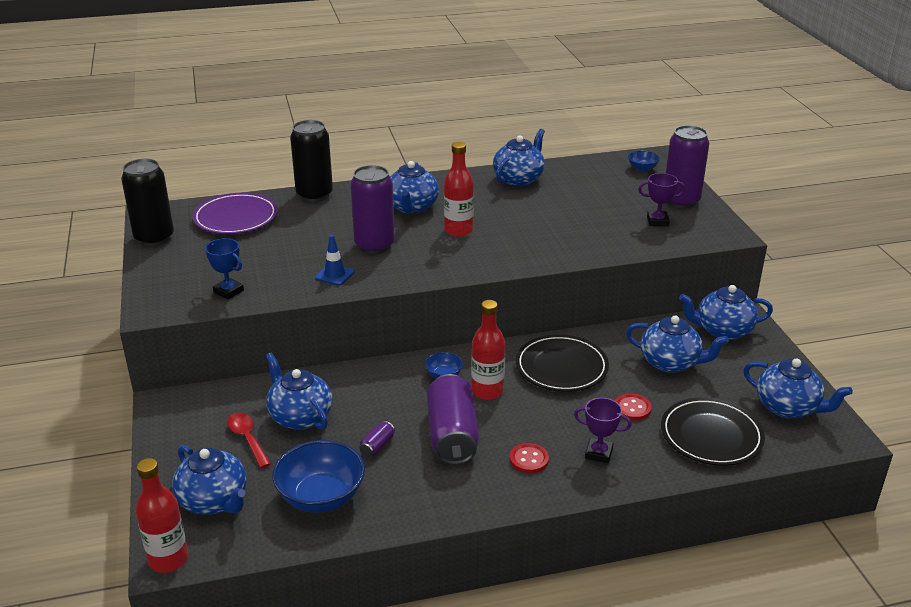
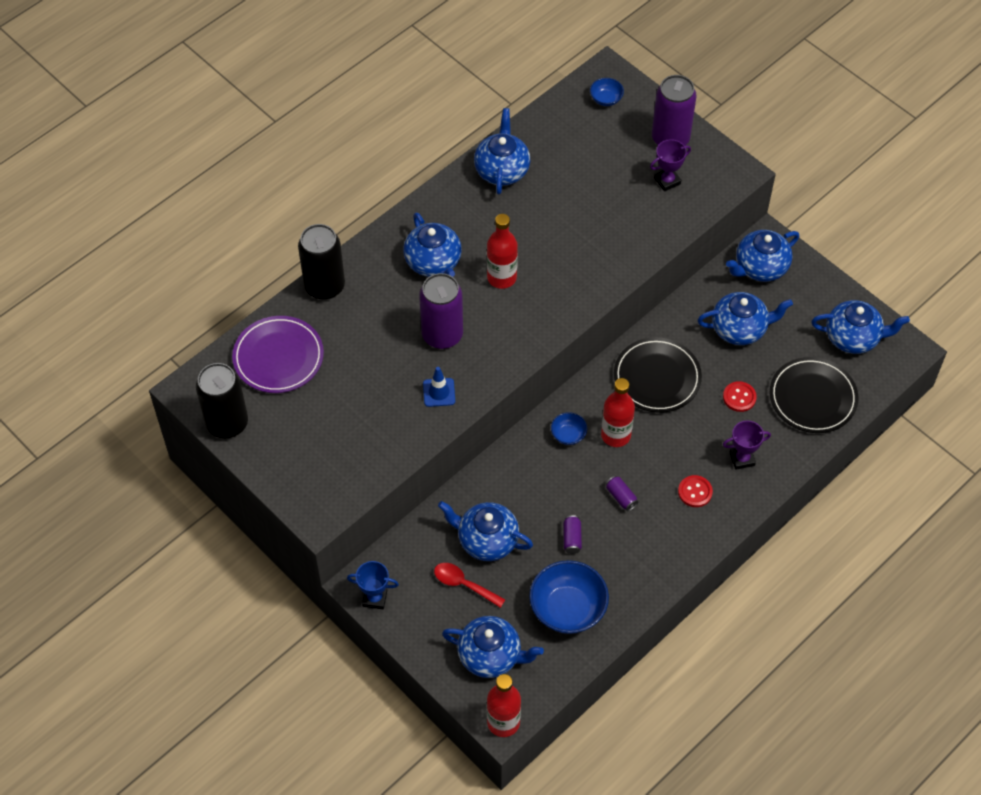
camera: 30 degrees left, 25 degrees up
blue trophy [205,238,244,300] -> blue trophy moved to [347,561,399,609]
purple can [427,374,479,465] -> purple can [606,476,638,511], size x0.42

